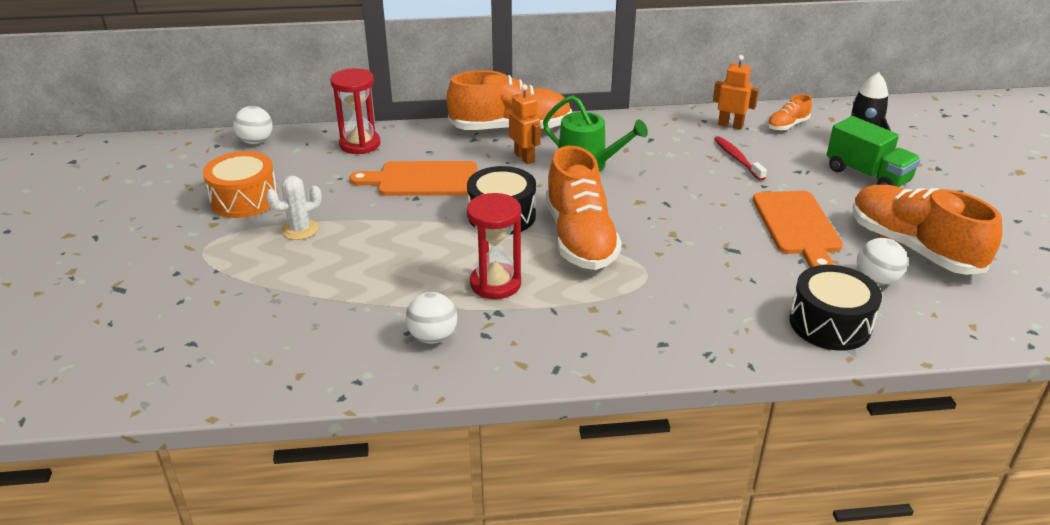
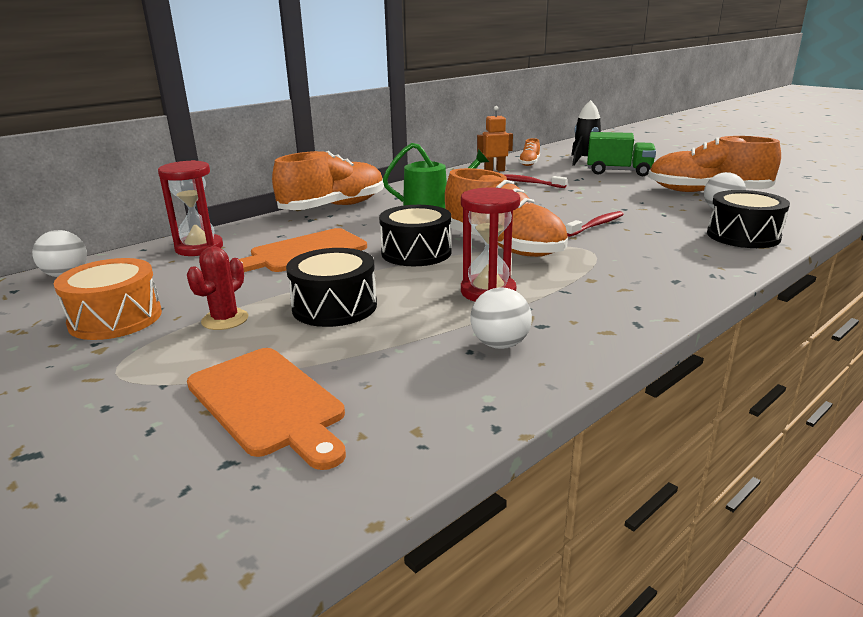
camera: 35 degrees left, 10 degrees down
white cactus [266,176,322,240] -> red cactus [187,246,248,330]
orange robot [509,84,541,164] -> none
orange cutting board [753,191,843,268] -> orange cutting board moved to [187,348,346,470]
none -> black drum [286,248,377,327]
none -> red toothbrush [566,211,624,237]

